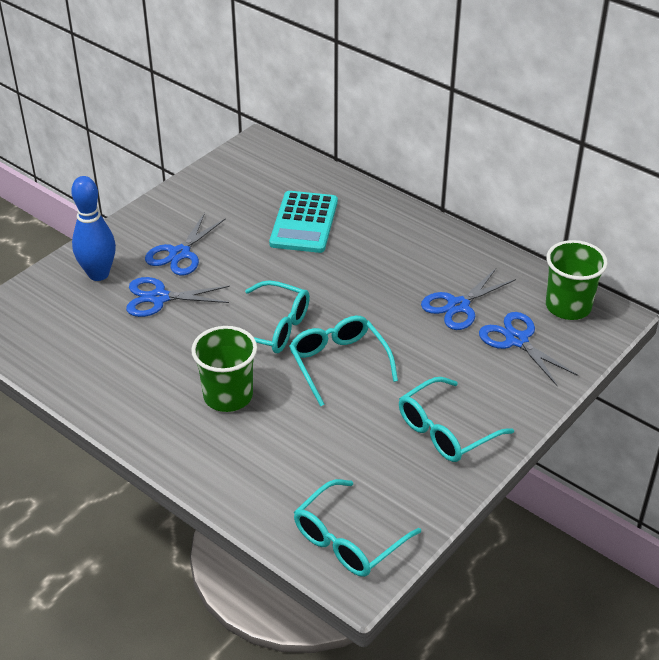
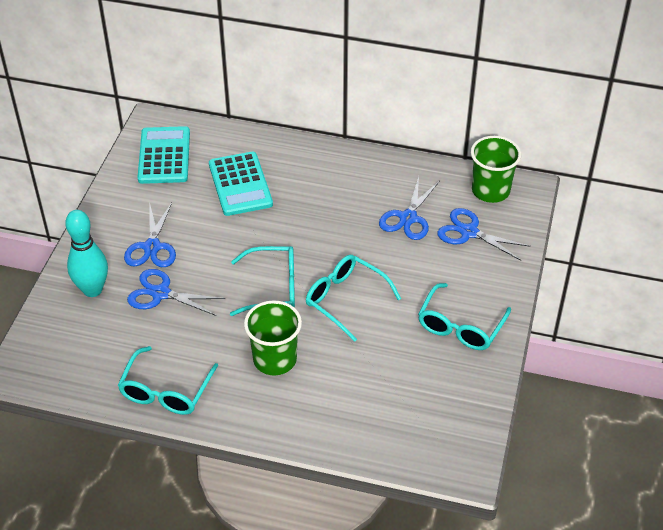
camera: 25 degrees left, 5 degrees up
blue bowling pin [71,176,116,281] -> turquoise bowling pin [65,210,108,297]
blue scissors [126,277,230,317] -> blue scissors turned 45 degrees clockwise [127,269,225,316]
turquoise glasses [294,479,421,577] -> turquoise glasses moved to [118,346,218,415]
none -> turquoise calculator [137,126,190,184]

